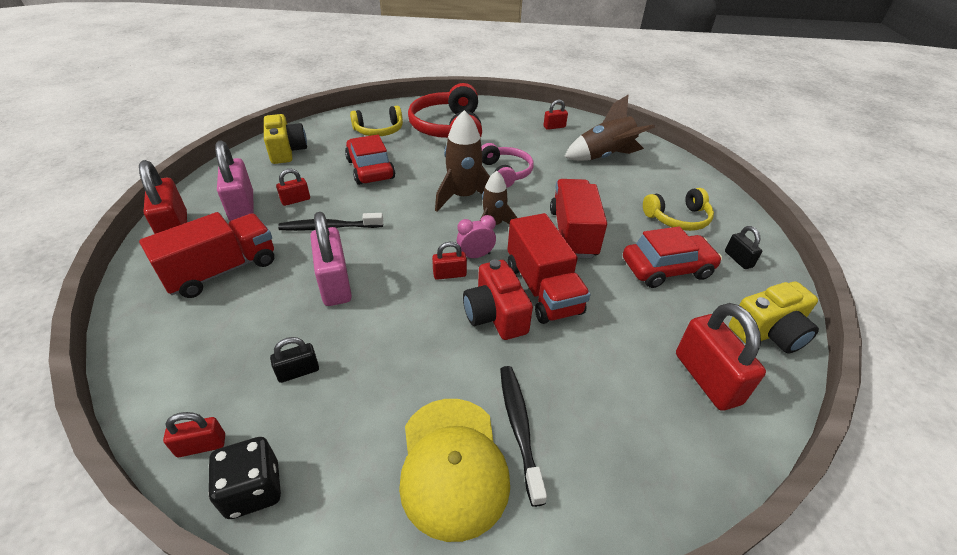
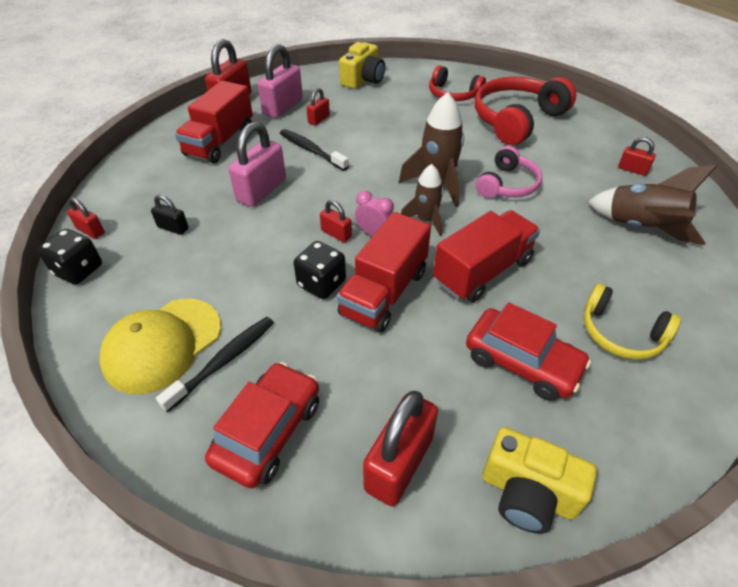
camera: 50 degrees right, 5 degrees up
red truck [139,212,274,298] -> red truck turned 105 degrees clockwise [175,81,253,163]
red padlock [276,169,310,206] -> red padlock turned 75 degrees counterclockwise [306,88,330,126]
red car [345,135,395,185] -> red car moved to [205,362,319,489]
yellow headphones [350,106,403,136] -> red headphones [429,65,486,101]
red camera [463,259,533,340] -> black dice [294,241,346,299]
black padlock [725,226,762,269] -> none

